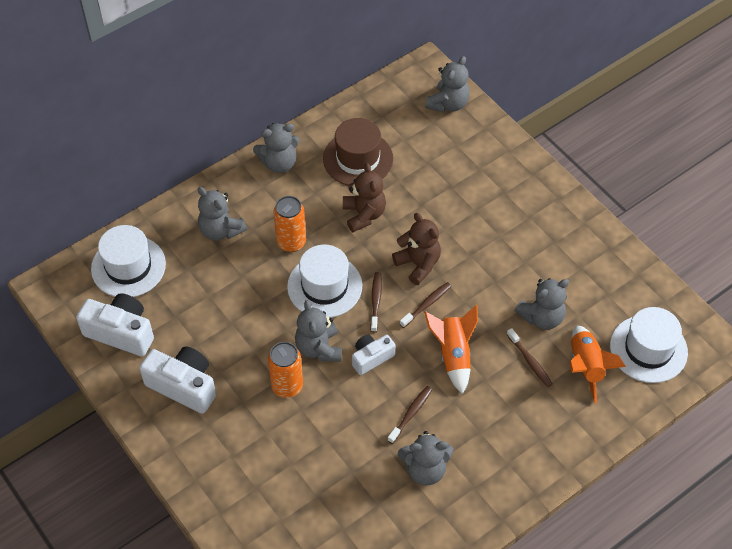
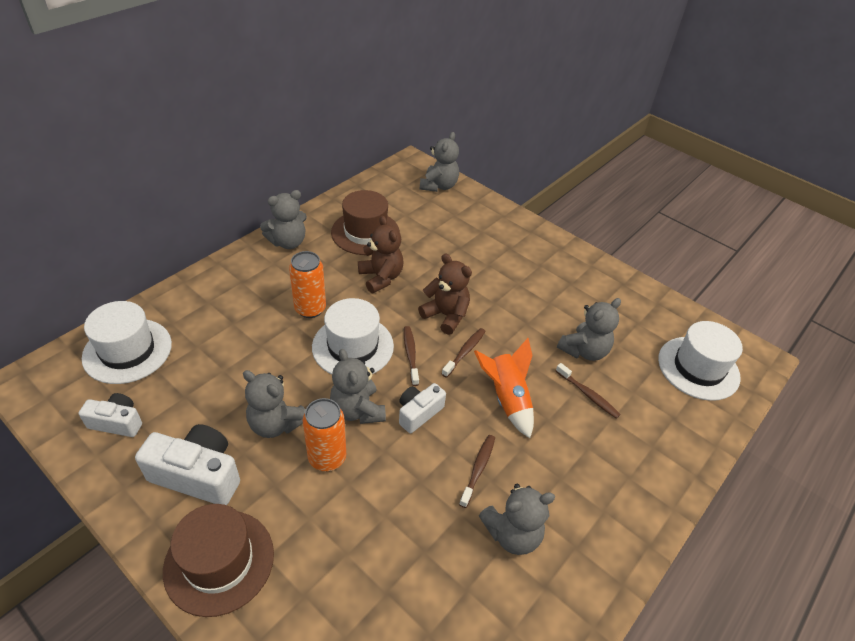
camera: 15 degrees left, 10 degrees down
white camera [76,293,154,356] -> white camera [78,393,142,437], size x0.61
grey teddy bear [198,187,247,240] -> grey teddy bear moved to [243,370,306,438]
orange rocket [569,326,626,403] -> none
none -> brown hat [163,504,274,617]

